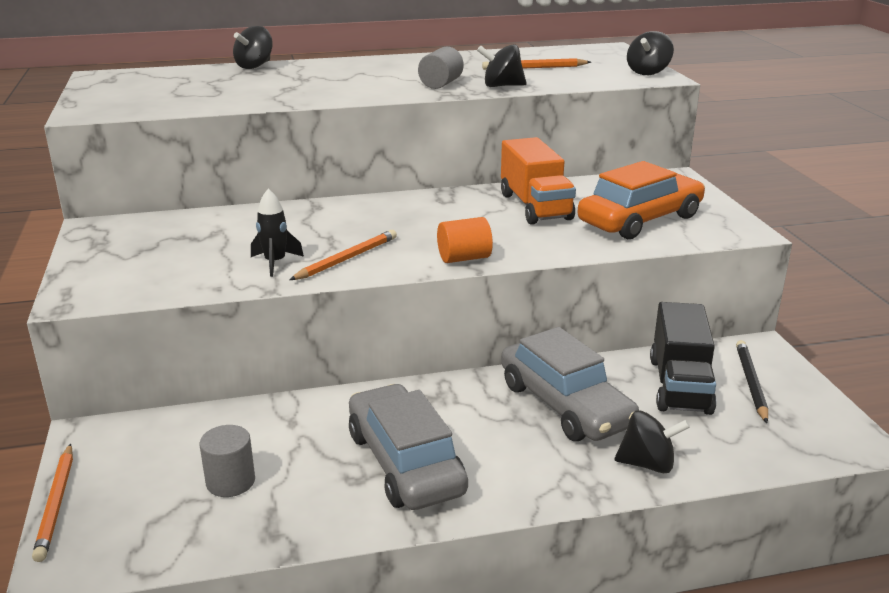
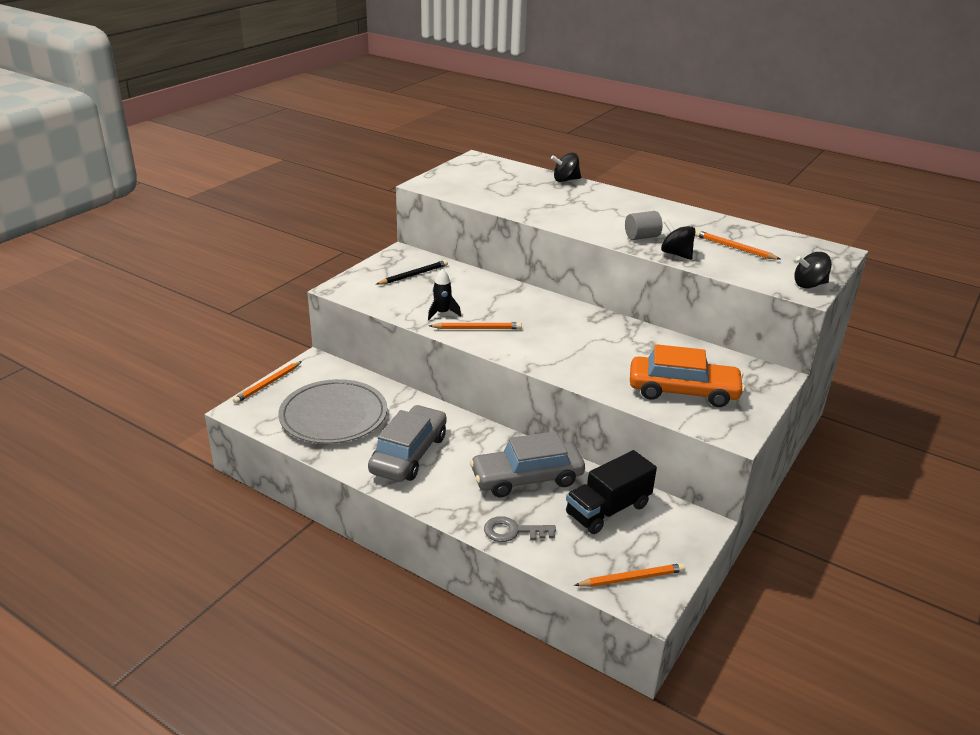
camera: 45 degrees right, 5 degrees up
grey cylinder [200,425,255,497] -> grey plate [278,379,387,444]
orange cylinder [437,217,493,263] -> none
orange truck [501,137,576,225] -> none
grey car [501,327,639,441] -> grey car turned 60 degrees clockwise [470,431,585,497]
black spinning top [615,410,690,473] -> grey key [484,516,556,542]
black pencil [736,340,768,423] -> black pencil moved to [376,260,448,285]
none -> orange pencil [574,563,685,587]

